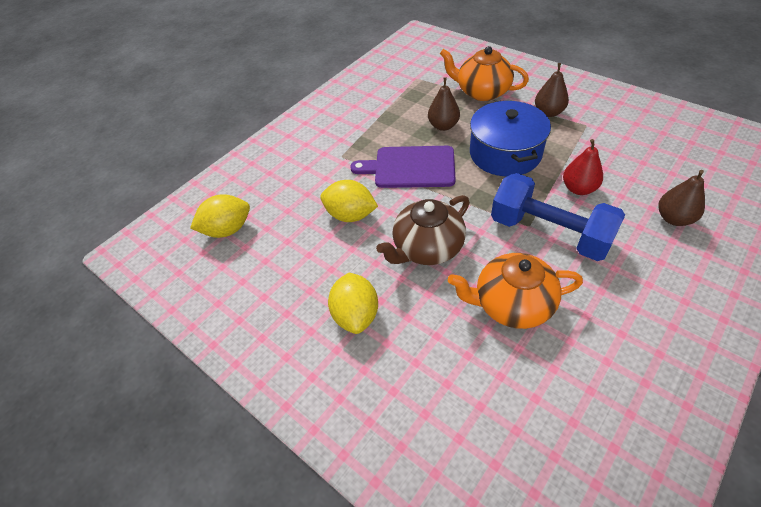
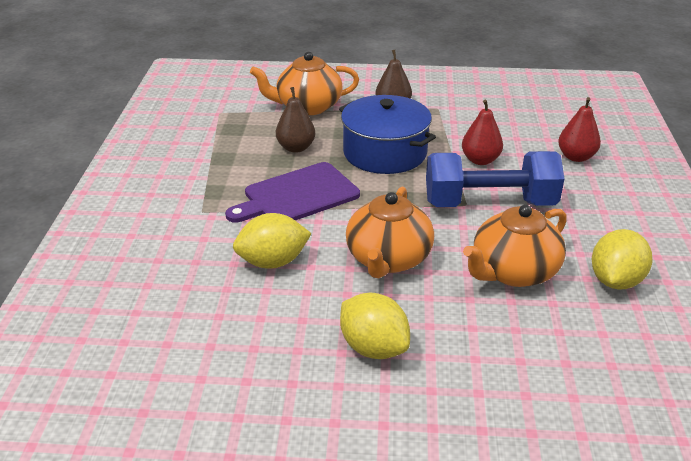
camera: 40 degrees left, 15 degrees down
yellow lemon [190,194,250,238] -> yellow lemon moved to [592,229,653,289]
brown teapot [376,195,470,265] -> orange teapot [346,187,434,278]
brown pear [658,170,705,226] -> red pear [558,97,601,162]

